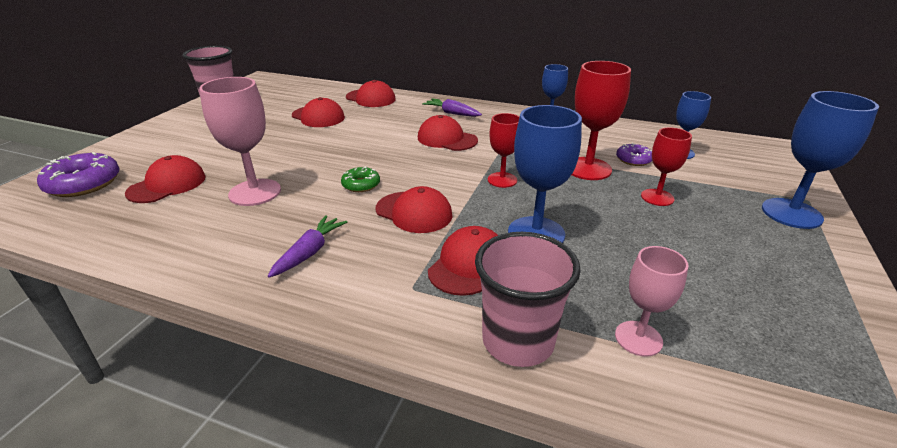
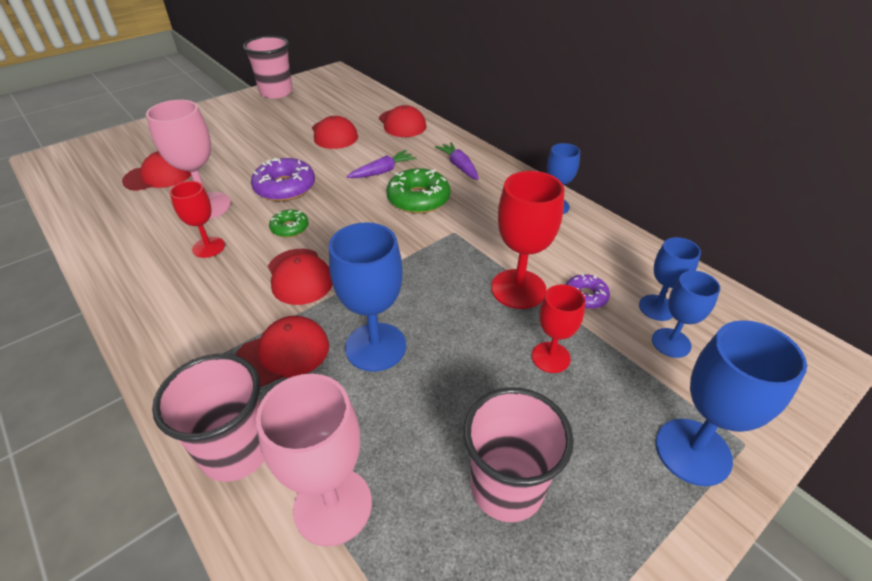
camera: 30 degrees right, 10 degrees up
purple donut [37,152,120,197] -> purple donut moved to [251,158,315,201]
purple carrot [268,215,347,278] -> purple carrot moved to [347,150,417,178]
red cap [418,115,478,151] -> green donut [386,168,451,214]
red goblet [488,113,519,188] -> red goblet moved to [170,181,225,258]
pink goblet [615,246,688,357] -> pink goblet [256,374,372,547], size x1.62
none -> pink cup [464,387,574,522]
none -> blue goblet [652,271,720,358]

